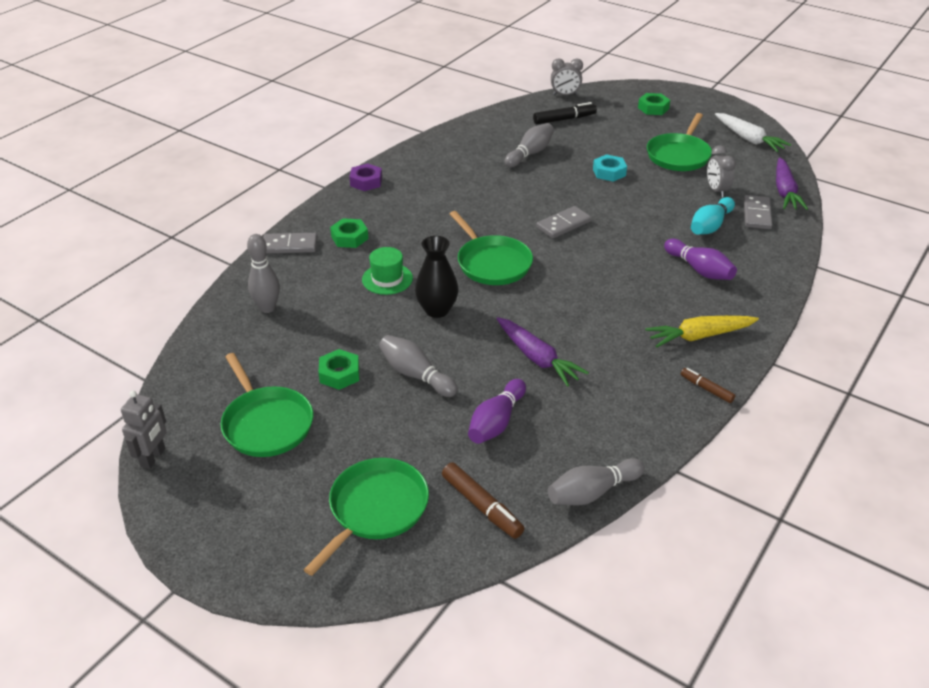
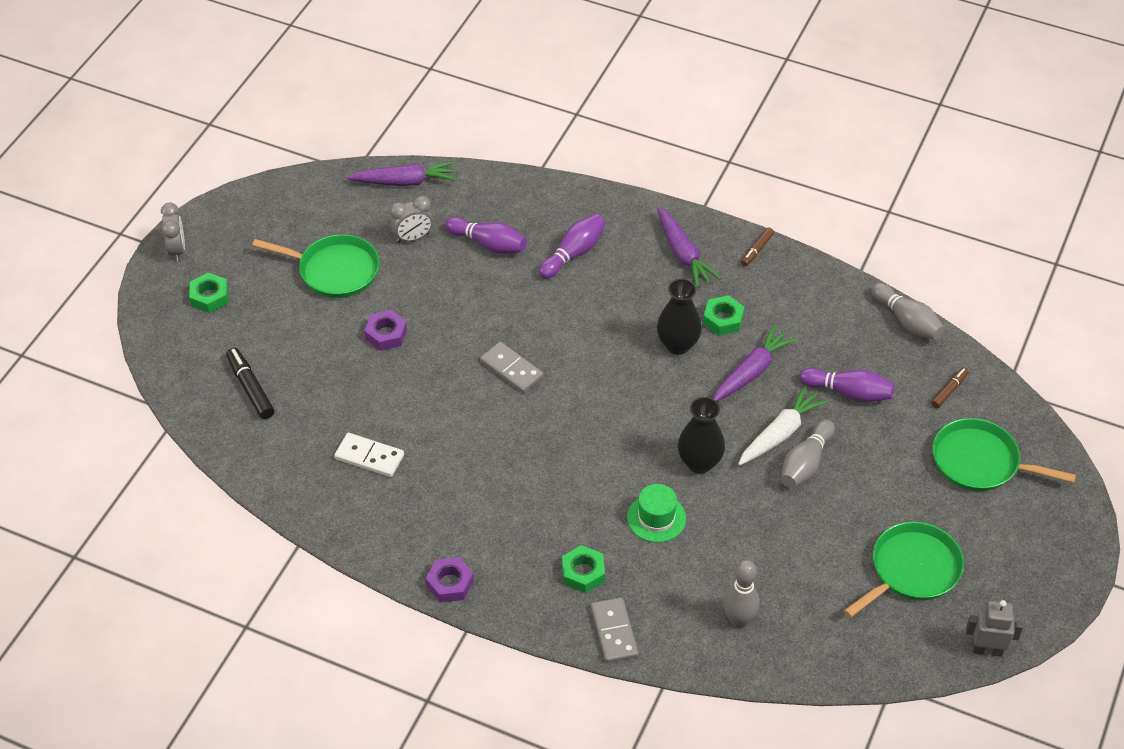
camera: 100 degrees left, 10 degrees up
green nut [318,349,359,390] -> green nut moved to [703,295,744,336]
brown marker [442,463,524,539] -> brown marker [931,368,969,408], size x0.62
green pan [450,211,533,285] -> none
grey bowling pin [504,123,554,168] -> none
grey clock [551,58,583,95] -> grey clock moved to [161,203,185,262]
turquoise nut [593,154,627,182] -> purple nut [364,310,407,351]
yellow carrot [645,316,759,347] -> purple carrot [657,207,721,288]
turquoise bowling pin [691,197,735,234] -> purple bowling pin [445,217,527,254]
white carrot [715,113,791,152] -> white carrot moved to [738,386,828,466]
grey domino [744,195,772,229] -> none
none -> white domino [334,433,404,477]
none -> black vase [657,278,702,355]

